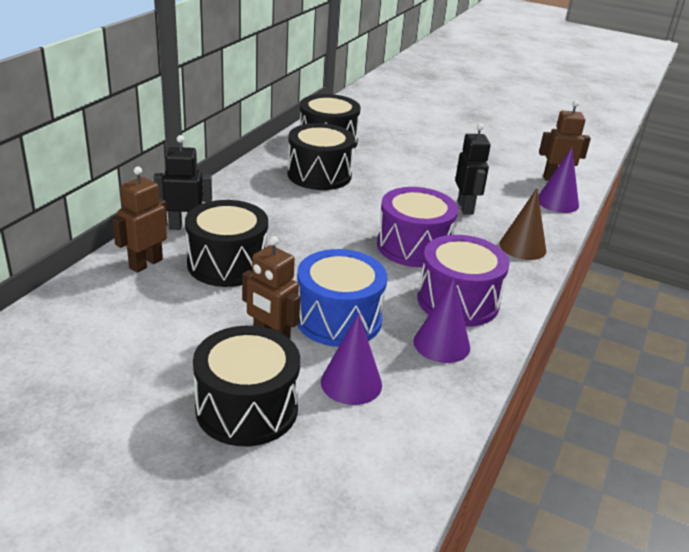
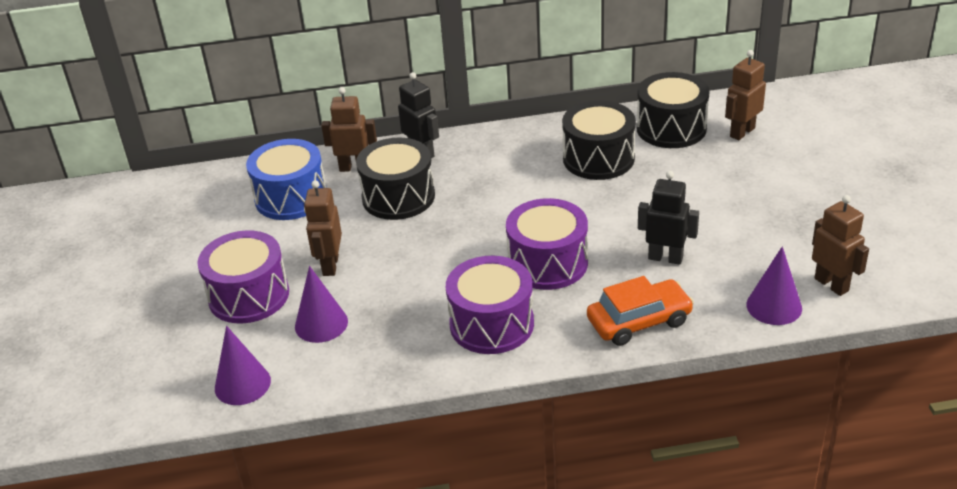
camera: 60 degrees right, 5 degrees up
black drum [193,326,300,446] -> purple drum [197,230,289,324]
blue drum [297,249,387,347] -> blue drum moved to [246,139,326,220]
purple cone [413,277,470,363] -> purple cone moved to [215,326,271,405]
black robot [455,123,491,215] -> black robot turned 120 degrees counterclockwise [638,171,699,265]
brown cone [499,188,546,260] -> orange car [587,276,694,346]
none -> brown robot [725,50,766,140]

